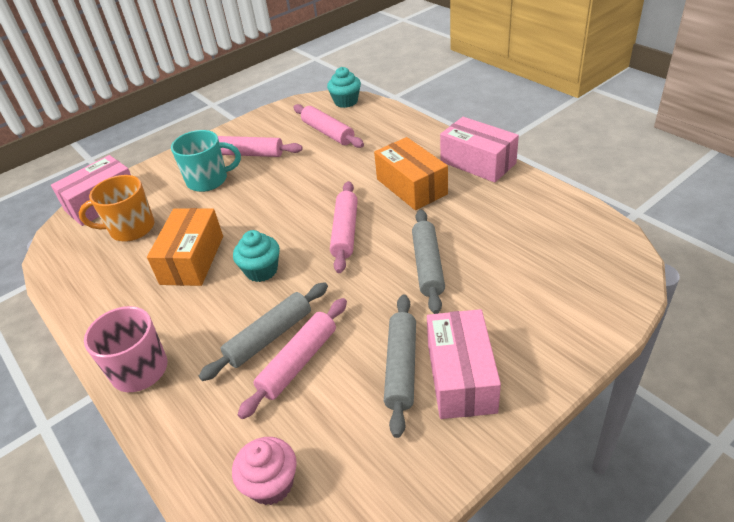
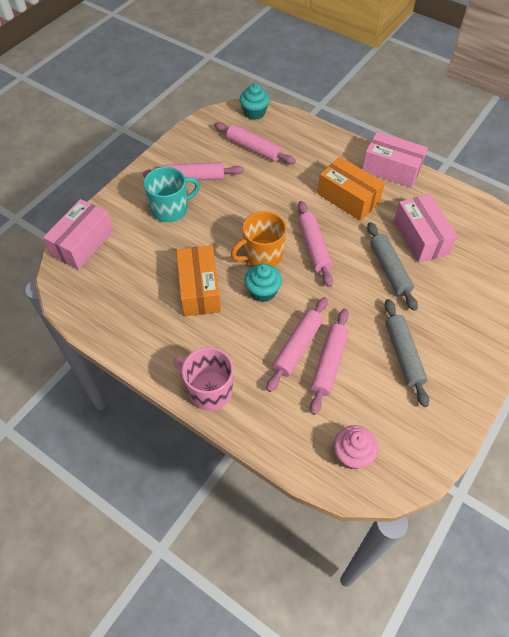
camera: 20 degrees left, 15 degrees up
orange mug [79,175,155,241] -> orange mug moved to [231,211,287,267]
grey rolling pin [199,282,328,381] -> pink rolling pin [266,297,328,392]
pink box [427,309,501,419] -> pink box moved to [394,194,458,263]

